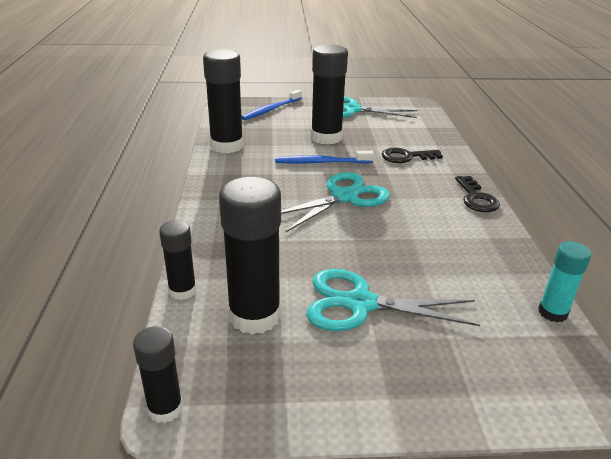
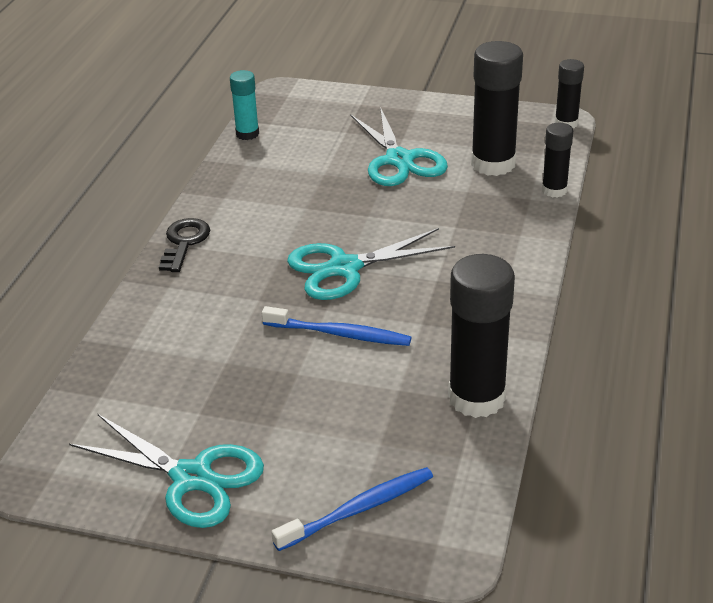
camera: 160 degrees left, 5 degrees up
turquoise scissors [306,269,480,331] -> turquoise scissors turned 45 degrees clockwise [350,107,448,186]
black glue stick [311,44,348,145] -> none
black key [382,148,443,163] -> none

